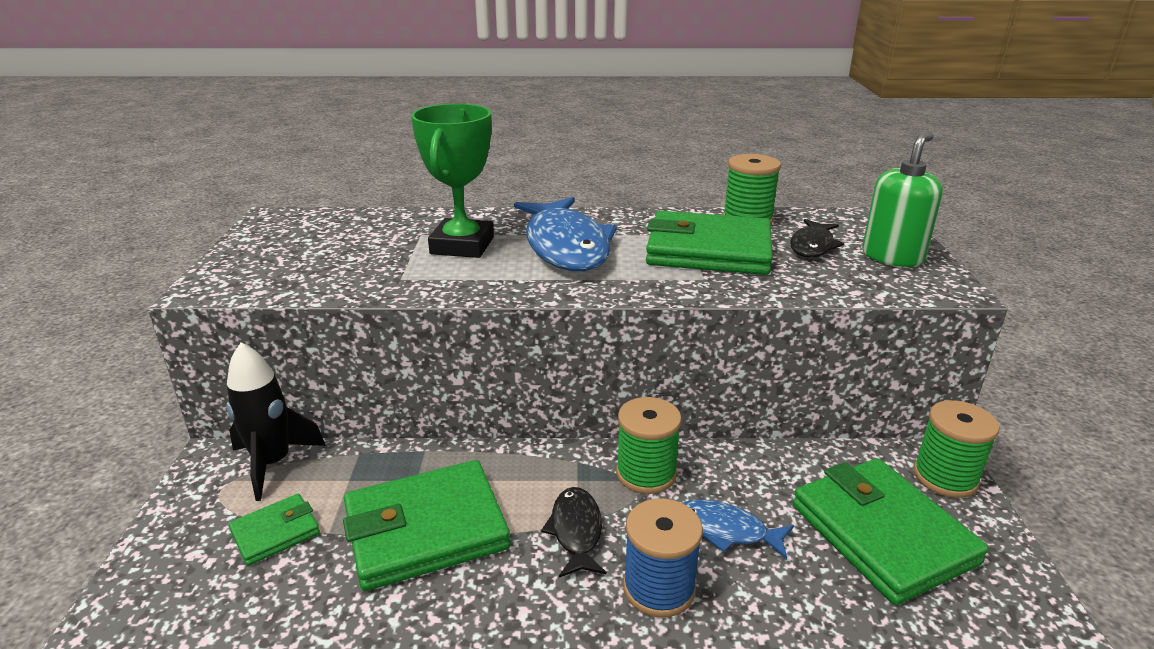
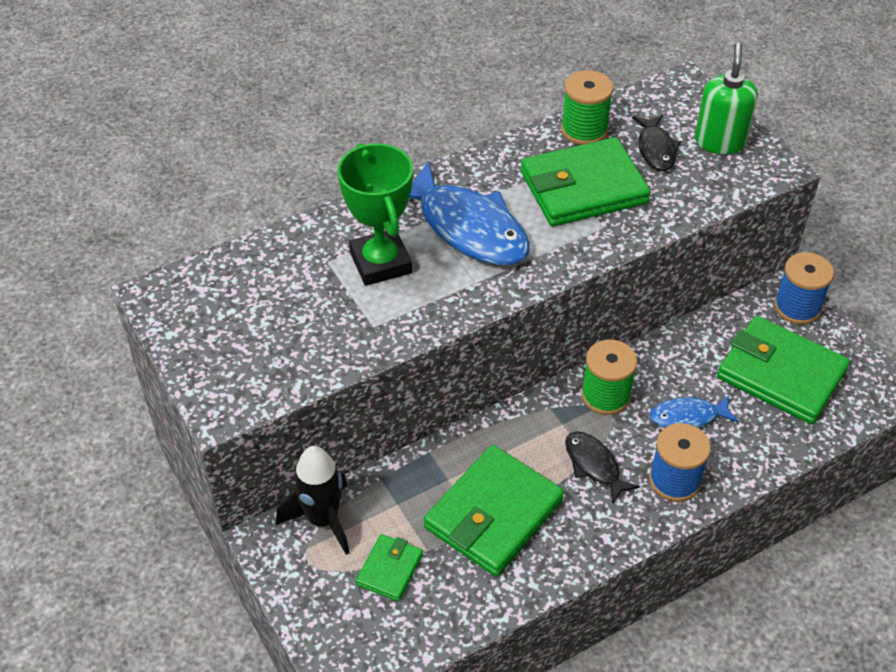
camera: 30 degrees left, 20 degrees up
green spool [913,400,1000,498] -> blue spool [774,252,834,325]

